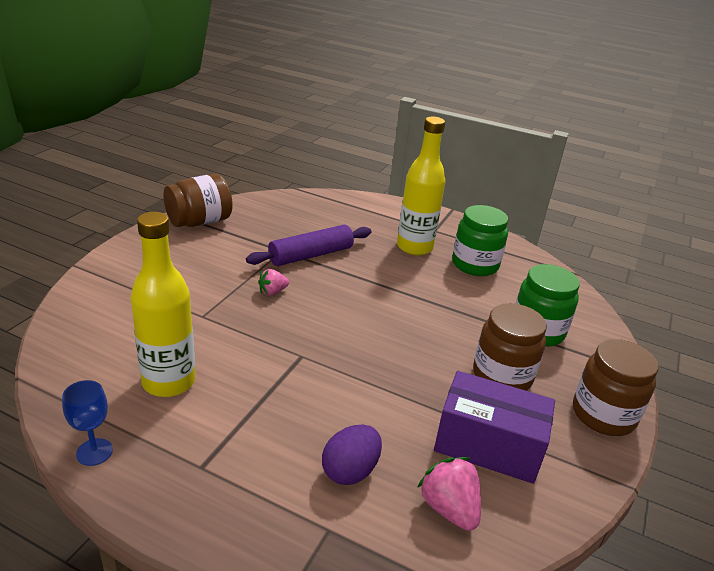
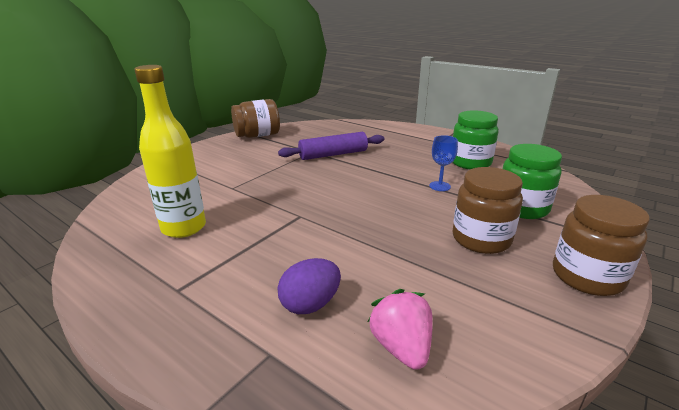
camera: 15 degrees right, 5 degrees down
blue goblet [62,380,113,466] -> blue goblet moved to [429,135,458,191]
pink strawberry [258,269,289,295] -> none
yellow bottle [397,117,446,255] -> none
purple box [434,371,555,484] -> none

